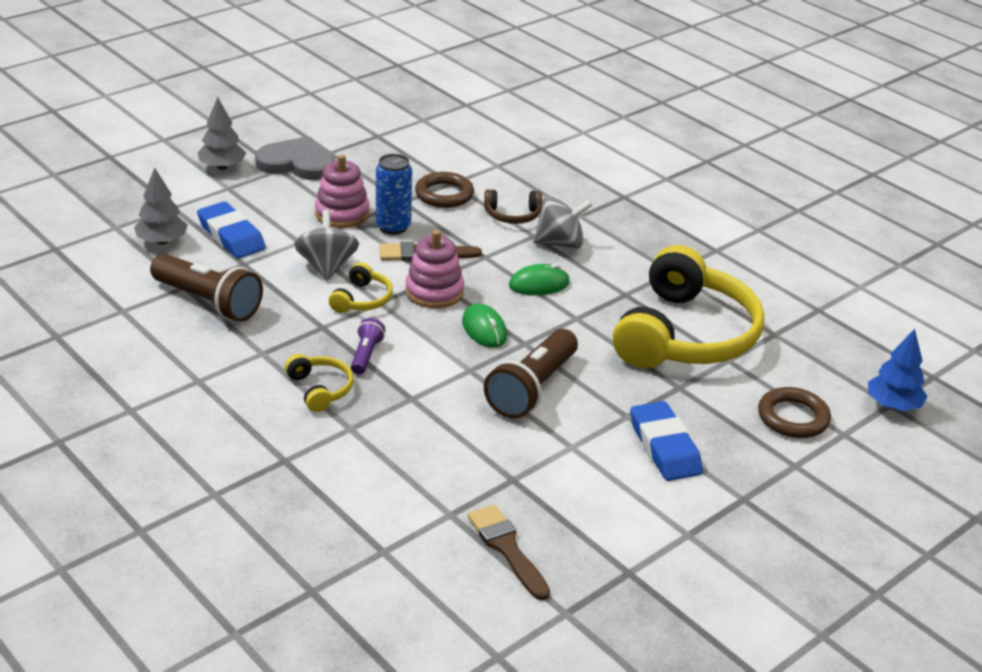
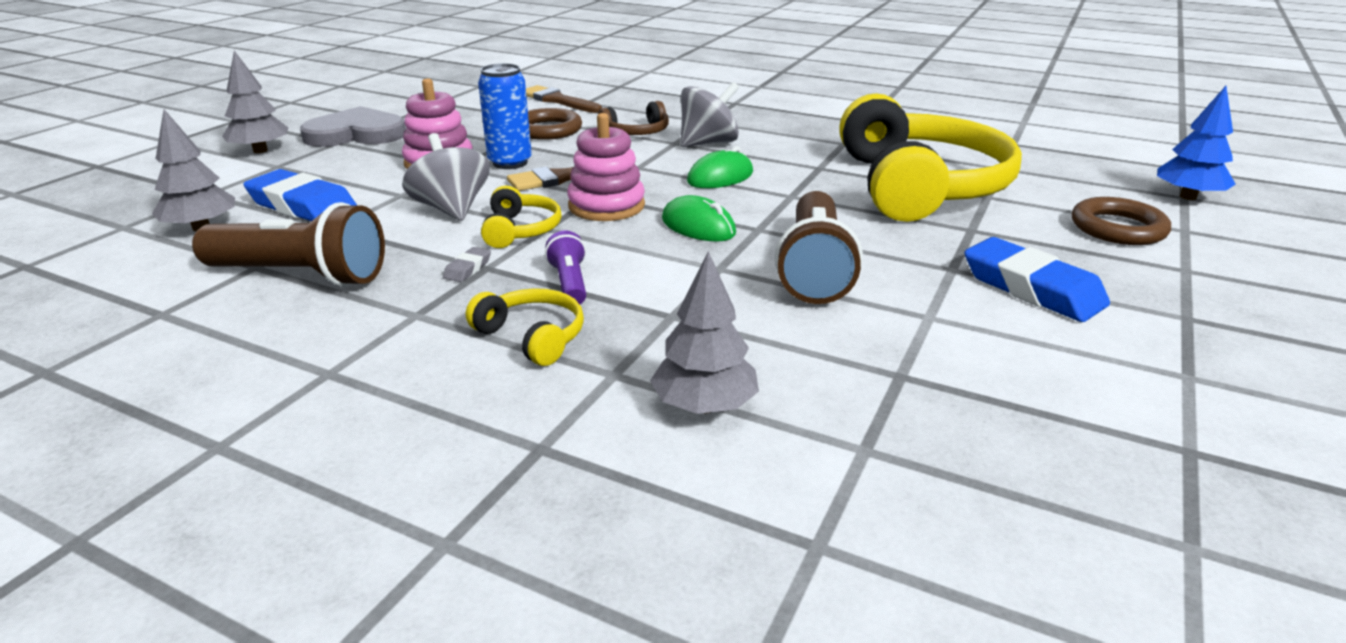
camera: 20 degrees left, 5 degrees down
brown brush [468,505,550,600] -> brown brush moved to [526,85,602,113]
none -> grey eraser [443,247,491,282]
none -> grey tree [650,251,759,414]

